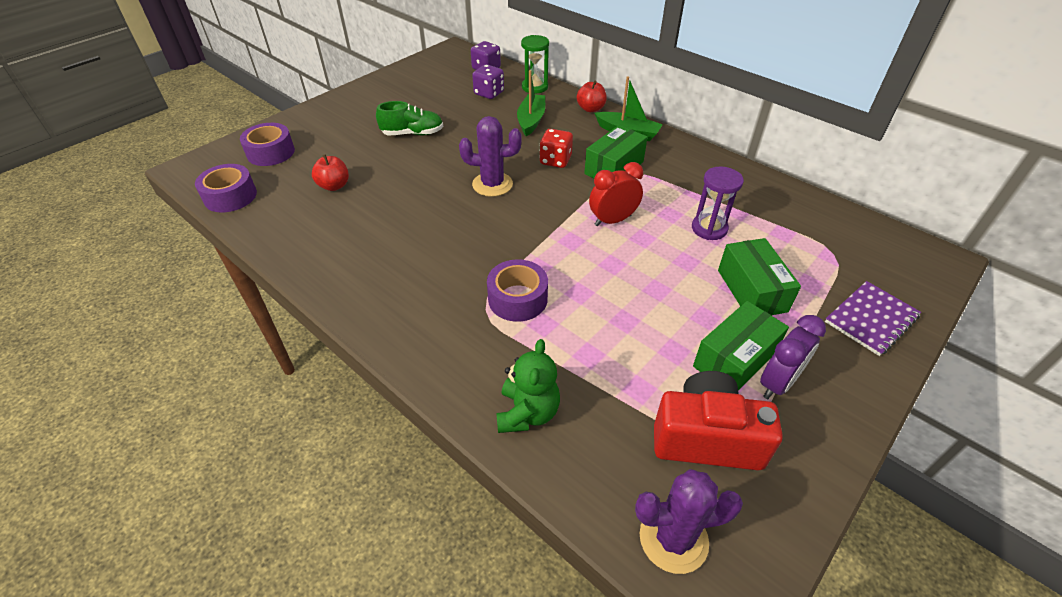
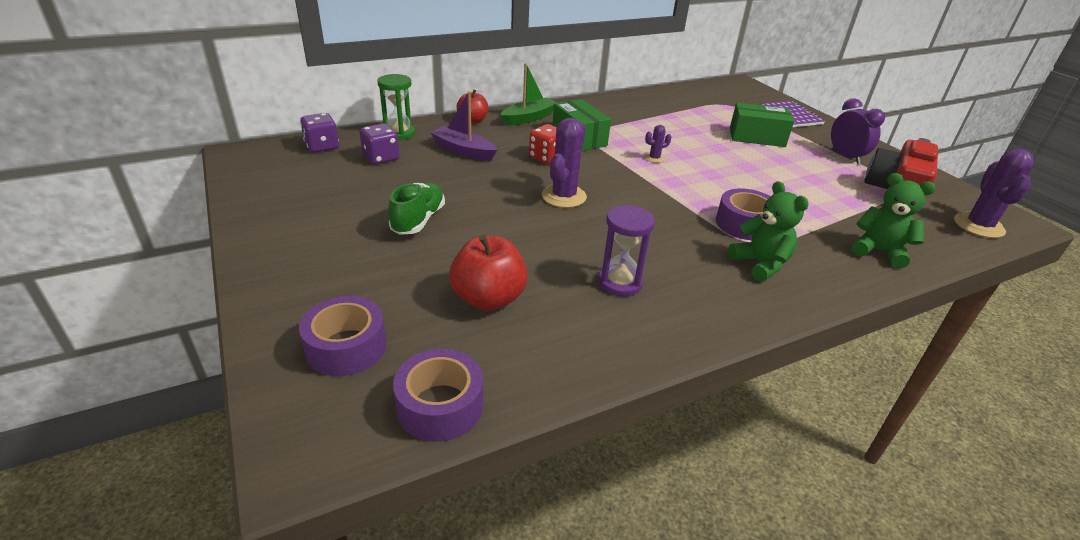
camera: 70 degrees left, 10 degrees down
red apple [312,154,349,191] -> red apple [449,235,528,311], size x1.52
green boat [517,70,545,136] -> purple boat [430,91,497,161]
red clock [589,162,643,226] -> purple cactus [645,125,671,163]
purple hourglass [692,167,744,240] -> purple hourglass moved to [598,205,655,297]
green box [693,301,789,390] -> none
none -> green teddy bear [728,181,809,281]

